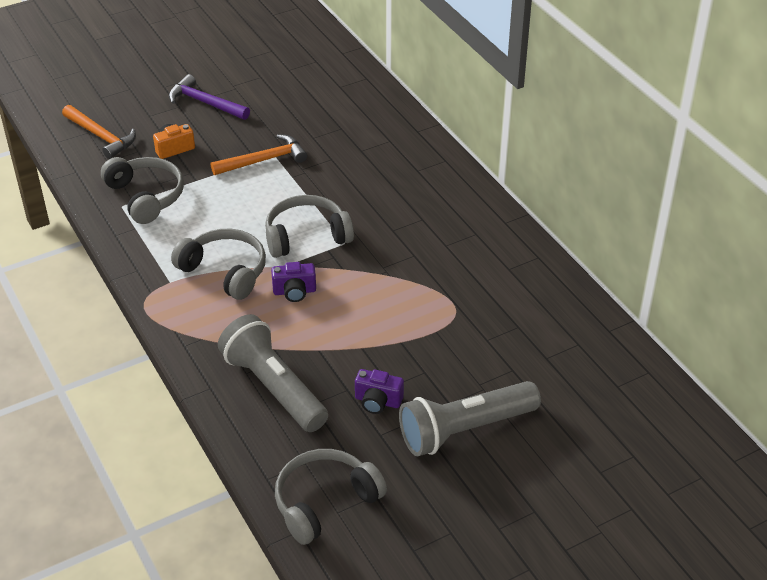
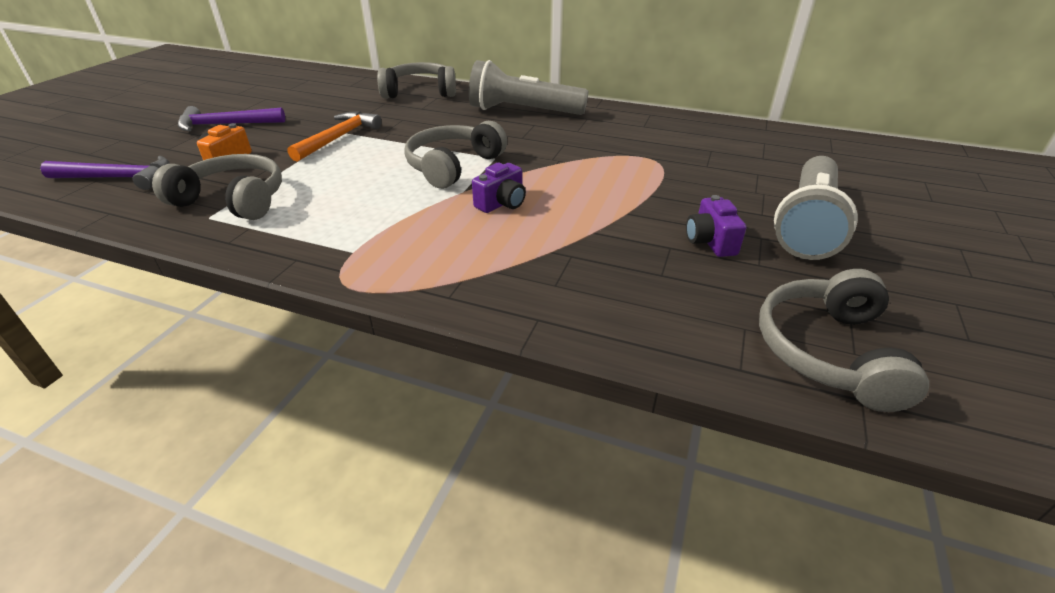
camera: 40 degrees left, 5 degrees down
orange hammer [62,105,136,159] -> purple hammer [40,156,170,190]
grey headphones [171,229,266,300] -> grey headphones moved to [377,62,456,99]
grey flashlight [218,314,328,432] -> grey flashlight moved to [469,60,589,115]
purple camera [355,369,404,414] -> purple camera turned 105 degrees clockwise [686,195,746,257]

